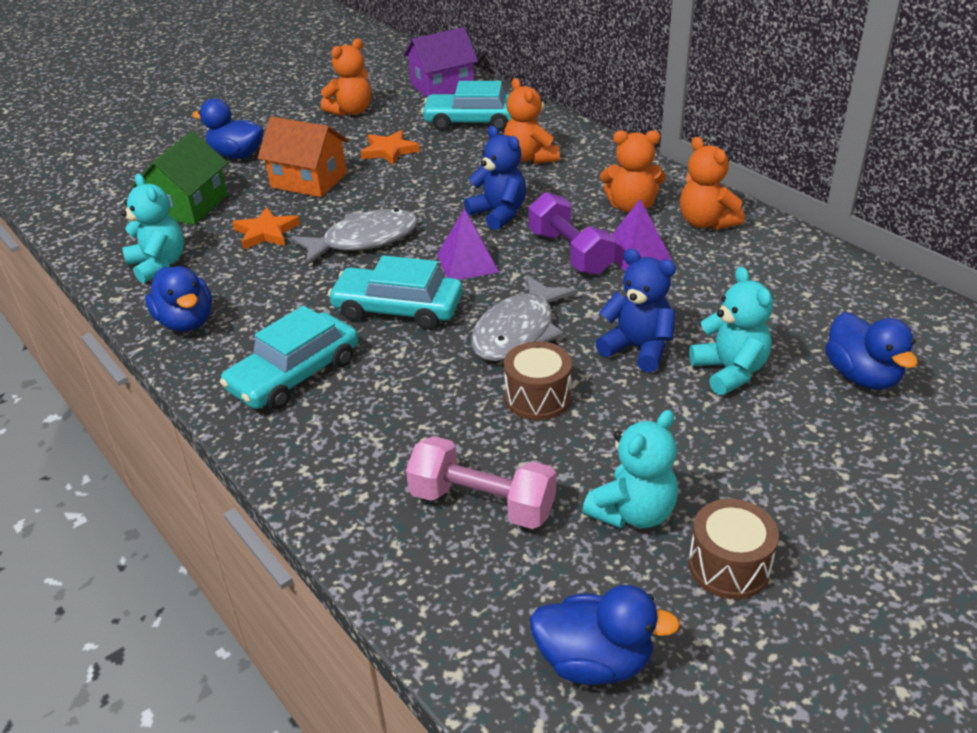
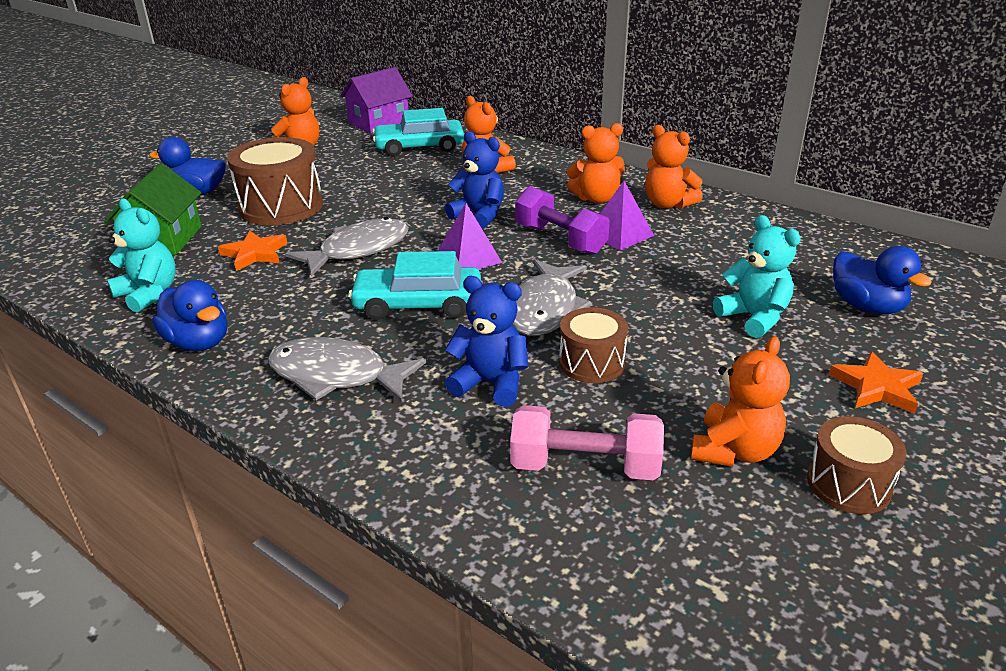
camera: 15 degrees left, 5 degrees down
turquoise car [220,306,358,410] -> grey fish [268,337,427,402]
orange house [257,116,349,197] -> brown drum [227,137,323,225]
orange star [360,130,420,165] -> orange star moved to [829,351,923,414]
blue duck [530,585,680,685] -> none
turquoise teddy bear [582,410,678,529] -> orange teddy bear [691,336,790,467]
blue teddy bear [596,249,676,372] -> blue teddy bear moved to [445,276,528,407]

